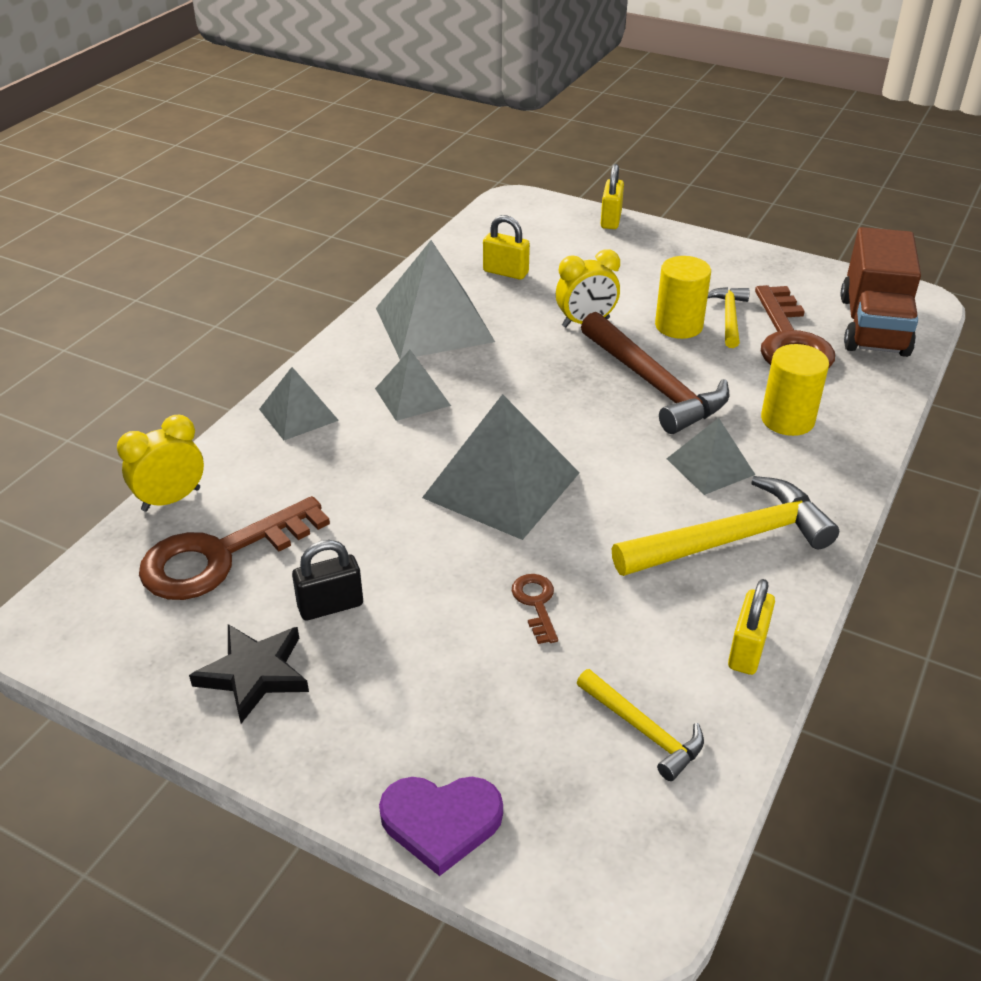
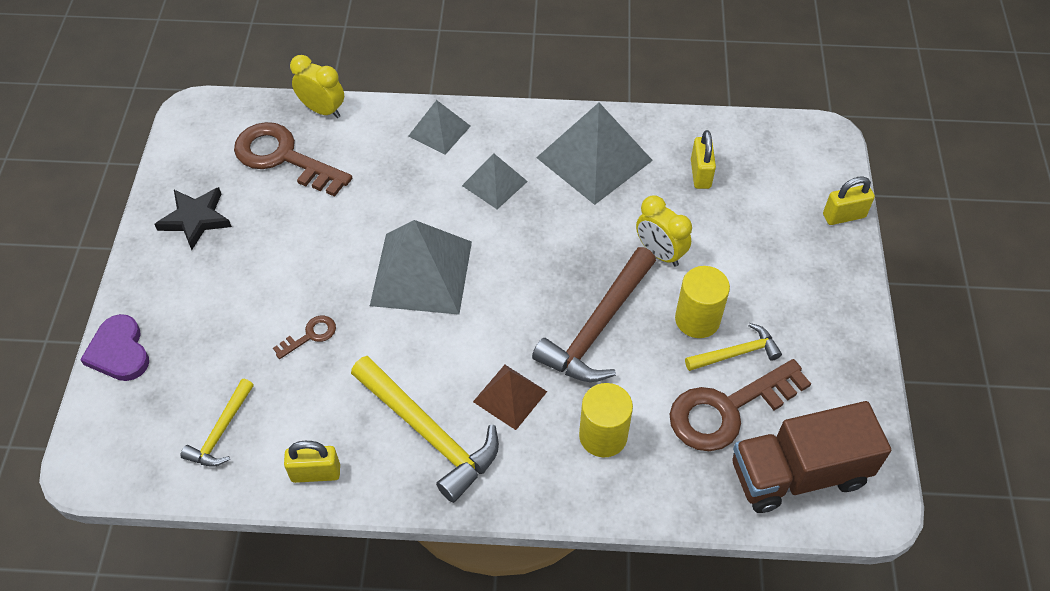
camera: 65 degrees right, 15 degrees up
black padlock [292,540,363,620] -> none
grey pyramid [667,418,755,495] -> brown pyramid [473,365,547,430]

